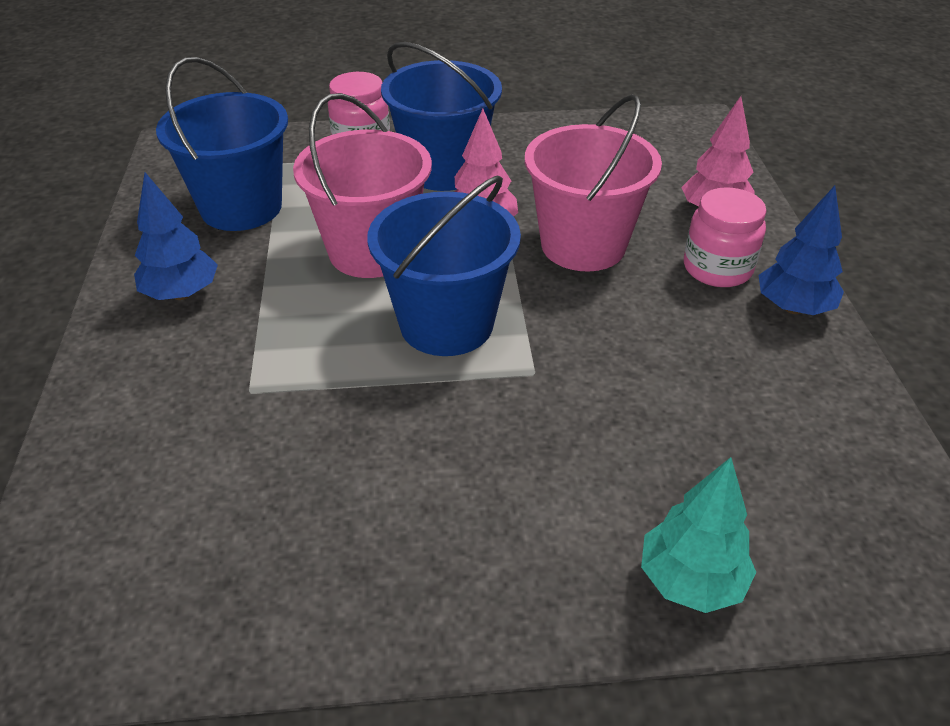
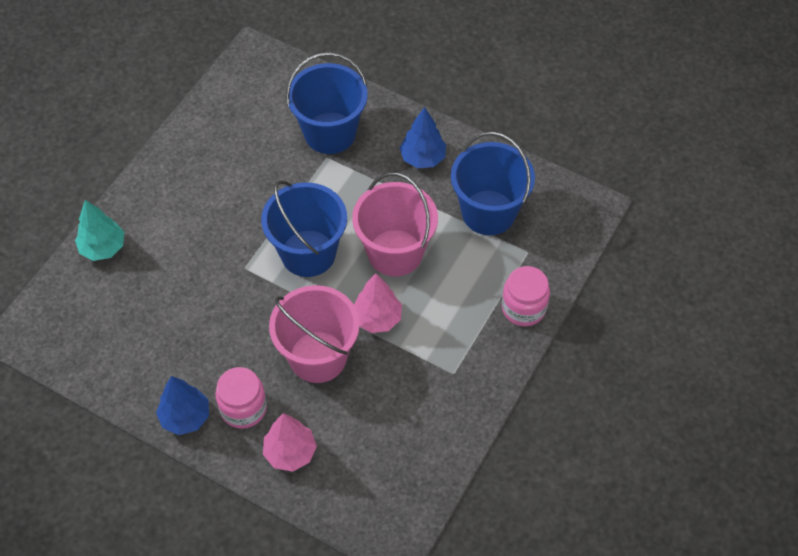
camera: 125 degrees right, 15 degrees up
blue bucket [381,42,502,191] -> blue bucket moved to [286,52,368,154]

